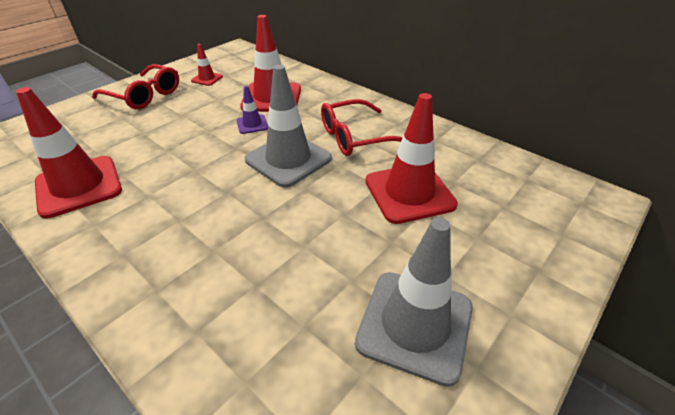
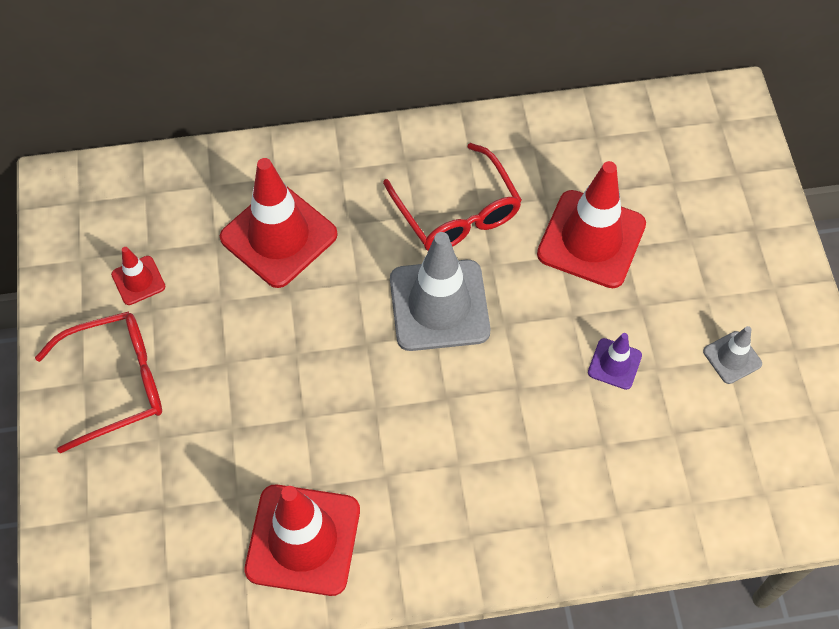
camera: 50 degrees left, 20 degrees up
purple traffic cone [236,86,268,134] -> purple traffic cone moved to [588,333,642,390]
red glasses [321,99,403,156] -> red glasses turned 45 degrees counterclockwise [383,143,522,251]
grey traffic cone [355,217,473,387] -> grey traffic cone [703,326,762,384], size x0.48

